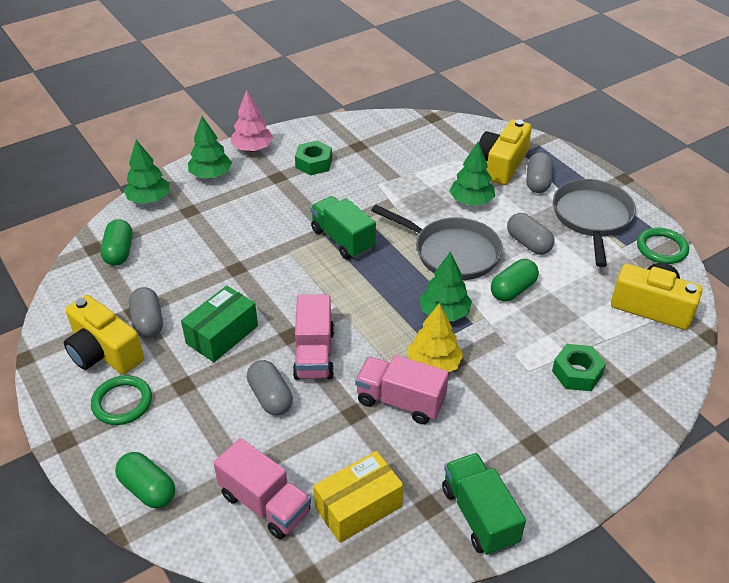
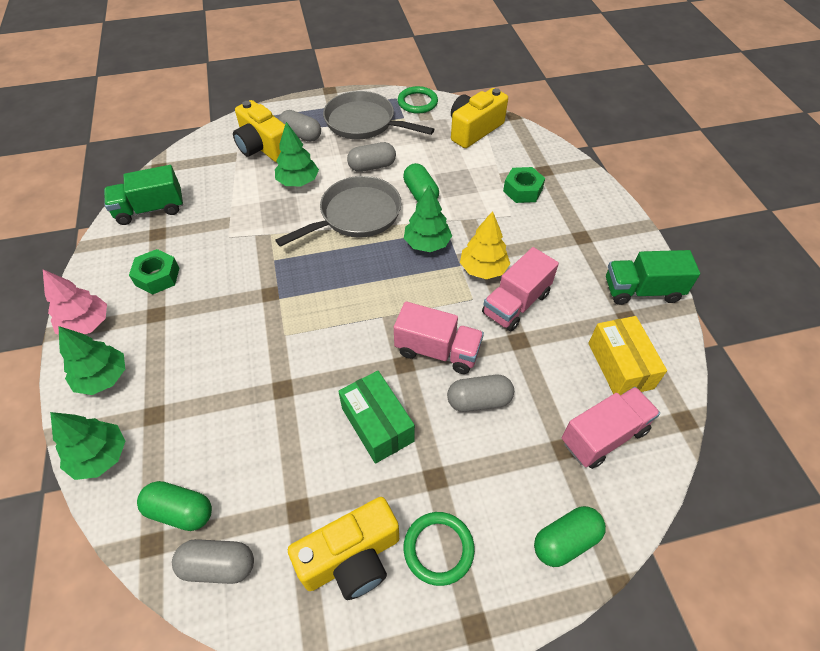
camera: 70 degrees left, 10 degrees up
grey capsule [129,287,163,338] -> grey capsule moved to [172,539,254,584]
green truck [310,196,376,260] -> green truck moved to [104,165,183,225]

